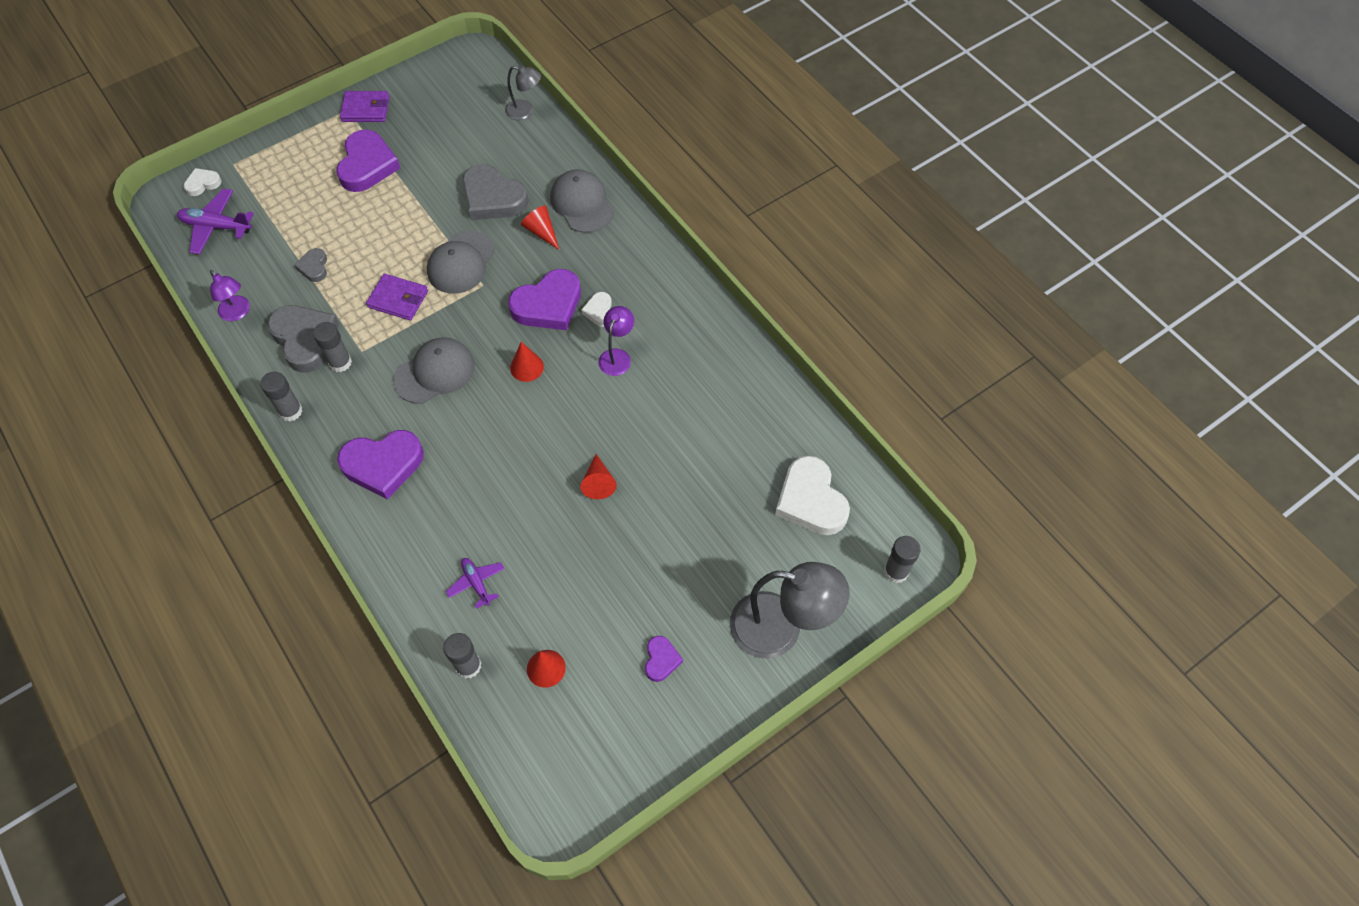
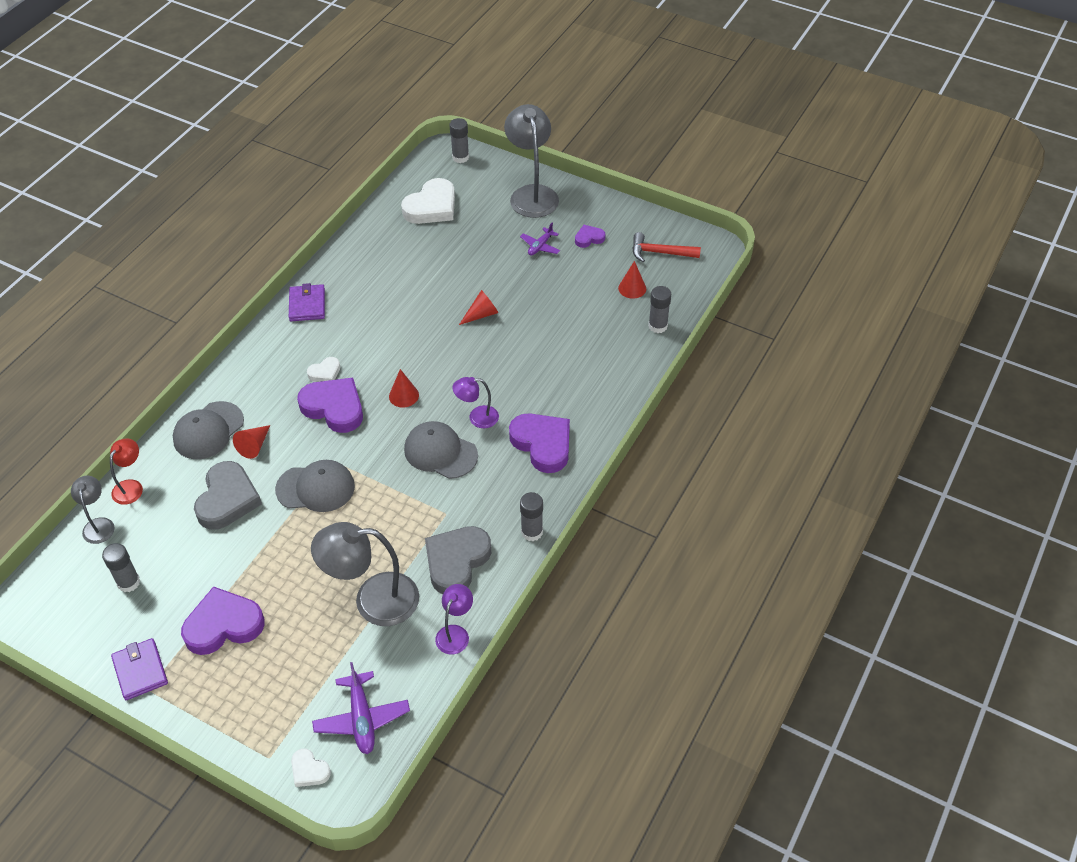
camera: 115 degrees left, 10 degrees down
grey heart [294,248,327,282] -> grey lamp [311,522,419,626]
grey glue stick [313,322,352,372] -> grey glue stick moved to [102,543,140,592]
purple wallet [366,274,428,321] -> purple wallet moved to [289,283,325,321]
purple plane [446,558,505,609] -> purple plane moved to [520,223,560,255]
purple lamp [598,306,634,376] -> purple lamp moved to [453,377,499,428]
none -> red lamp [110,438,143,505]
none -> red hammer [632,232,701,262]

